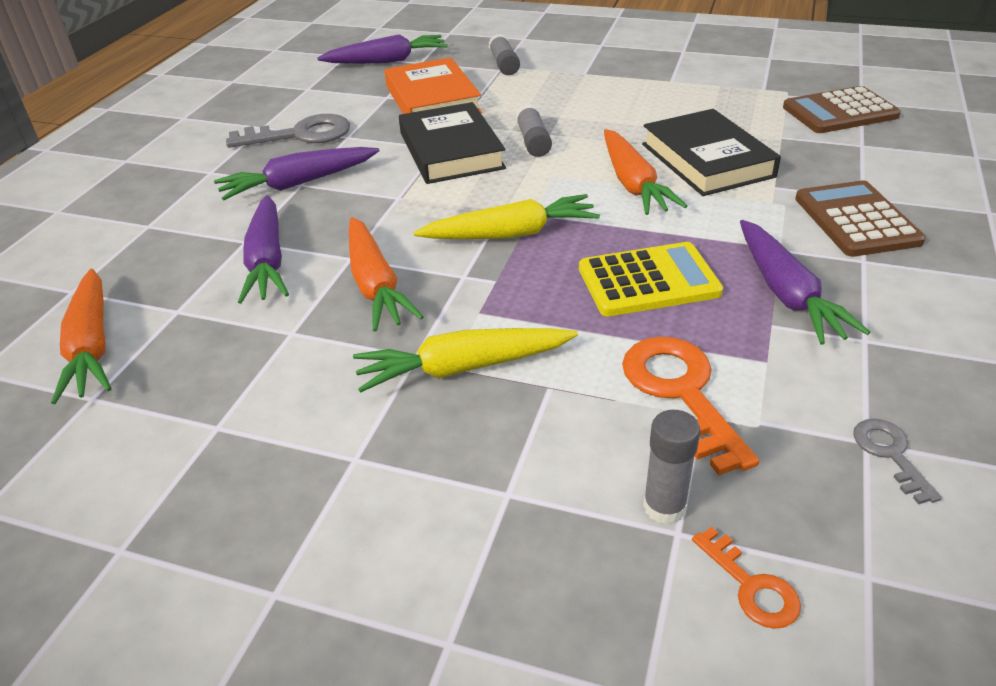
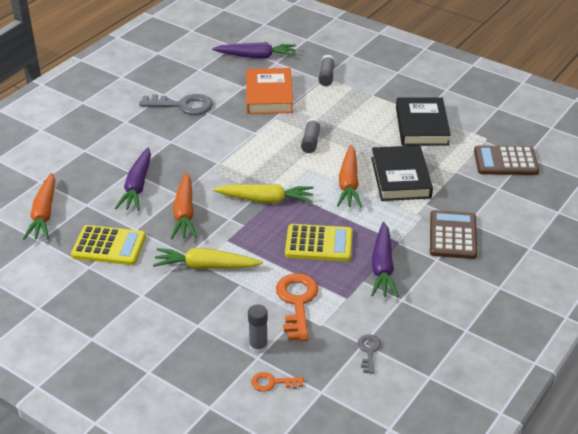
camera: 15 degrees right, 0 degrees up
purple carrot [214,147,379,200] -> none
black book [399,102,506,184] -> black book moved to [396,97,451,146]
orange key [692,527,801,629] -> orange key turned 105 degrees clockwise [251,372,304,392]
none -> yellow calculator [71,225,146,265]

